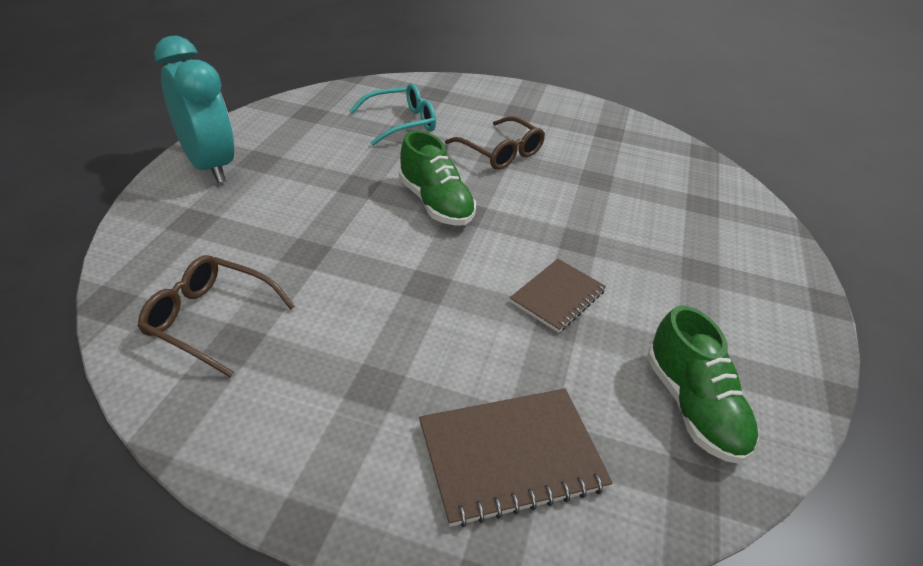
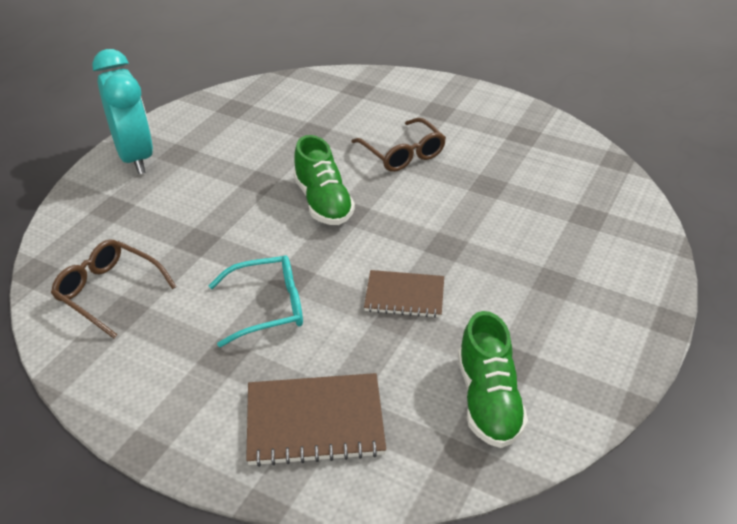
camera: 15 degrees right, 0 degrees up
turquoise glasses [349,83,436,146] -> turquoise glasses moved to [208,255,303,347]
brown notebook [510,259,606,333] -> brown notebook turned 45 degrees clockwise [364,270,444,318]

